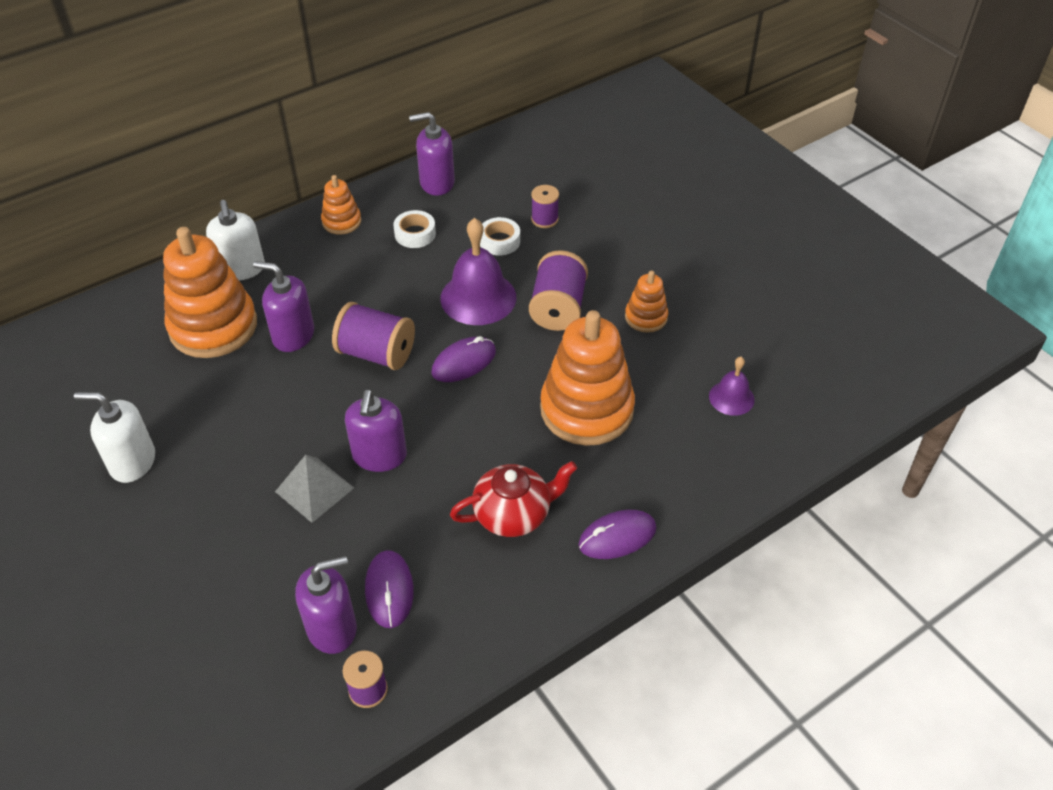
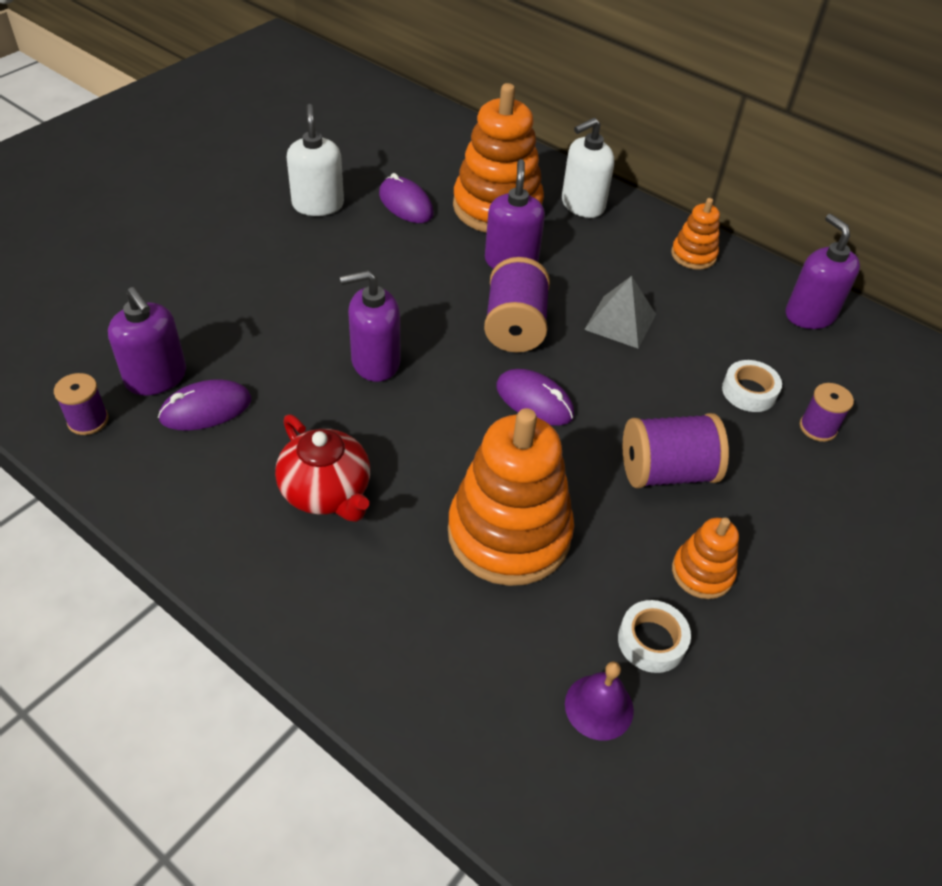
camera: 70 degrees right, 0 degrees up
grey pyramid [275,455,354,523] -> grey pyramid moved to [584,276,656,349]
white tape [393,210,436,248] -> white tape moved to [618,600,691,673]
purple bell [440,218,516,325] -> none
purple mouse [578,510,657,559] -> purple mouse moved to [379,173,434,223]

